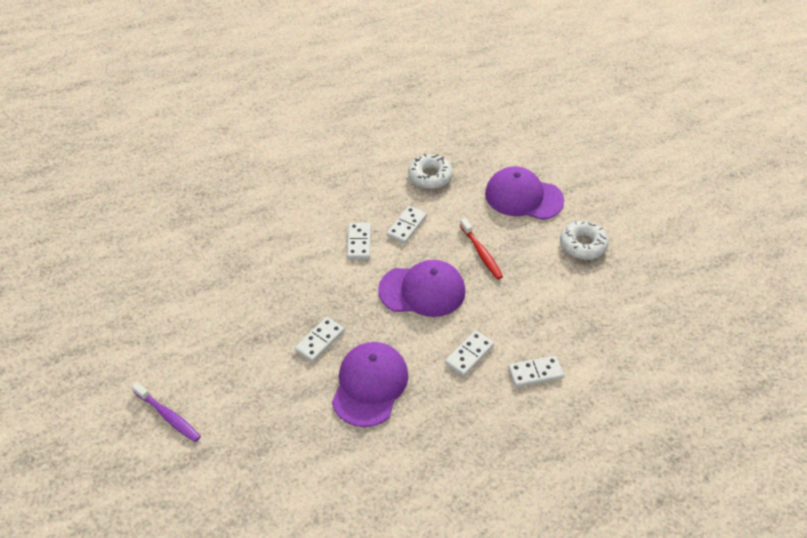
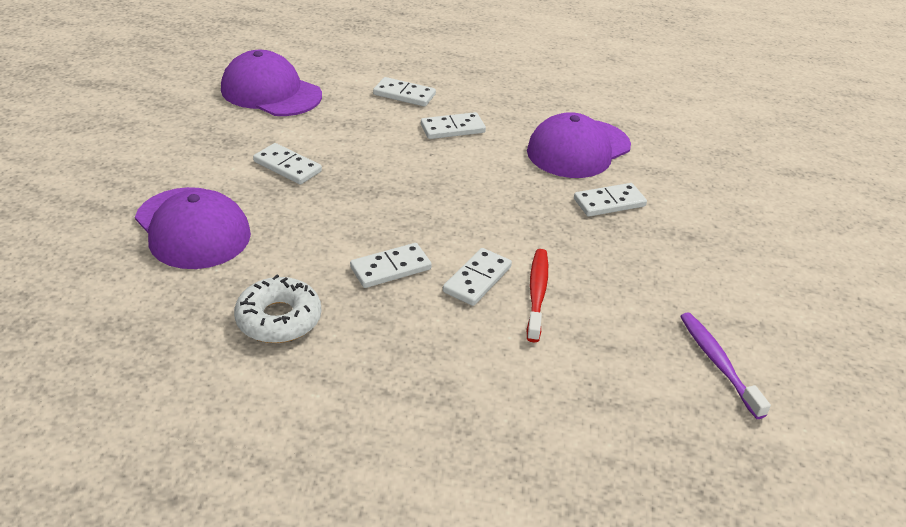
camera: 150 degrees left, 10 degrees down
purple toothbrush [132,382,201,442] -> purple toothbrush moved to [680,312,771,419]
purple cap [378,260,465,317] -> purple cap moved to [221,50,322,116]
red toothbrush [460,218,503,280] -> red toothbrush moved to [527,249,548,342]
white donut [560,221,609,260] -> none
none -> white domino [253,143,322,185]

